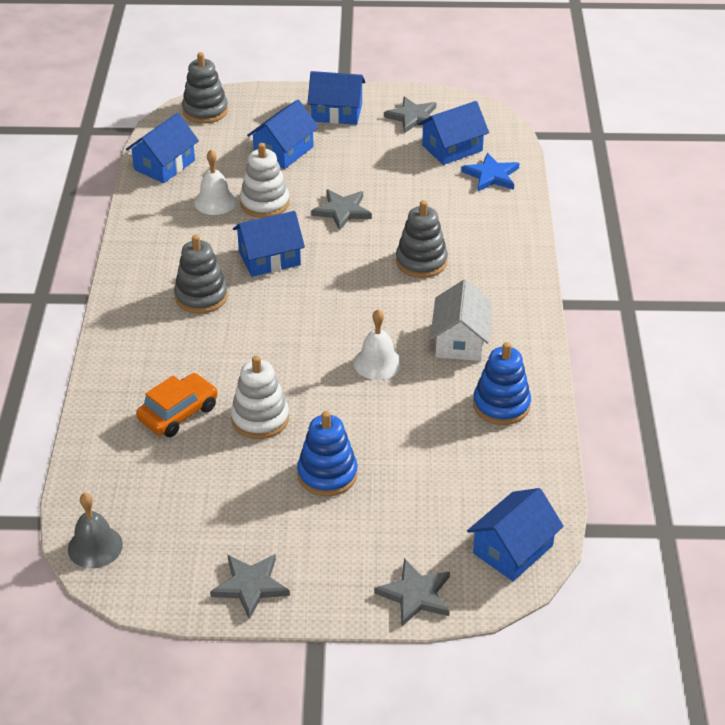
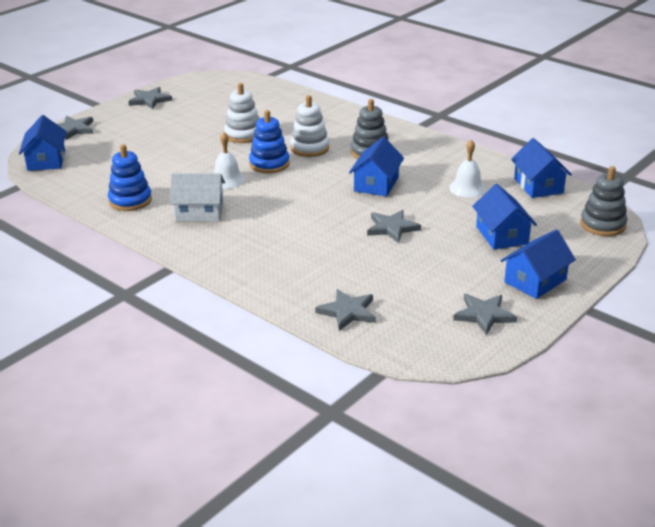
camera: 130 degrees right, 10 degrees down
grey bell [68,493,123,568] -> none
orange car [136,373,218,437] -> none
white stacking toy [240,143,290,218] -> white stacking toy moved to [290,95,329,157]
blue stacking toy [297,411,358,496] -> blue stacking toy moved to [249,110,290,173]
grey stacking toy [396,200,448,278] -> none
blue house [418,101,489,165] -> none
white house [430,280,492,361] -> white house turned 45 degrees counterclockwise [170,173,225,221]
blue star [461,153,520,191] -> grey star [315,289,376,331]

